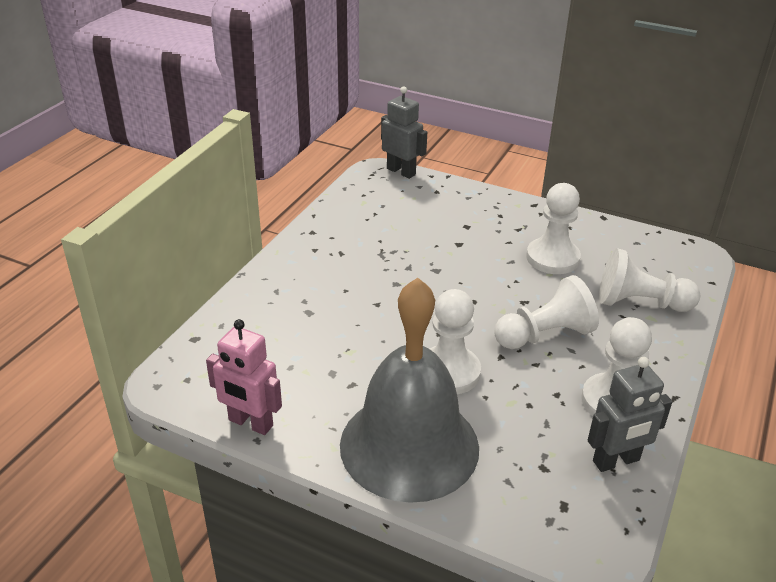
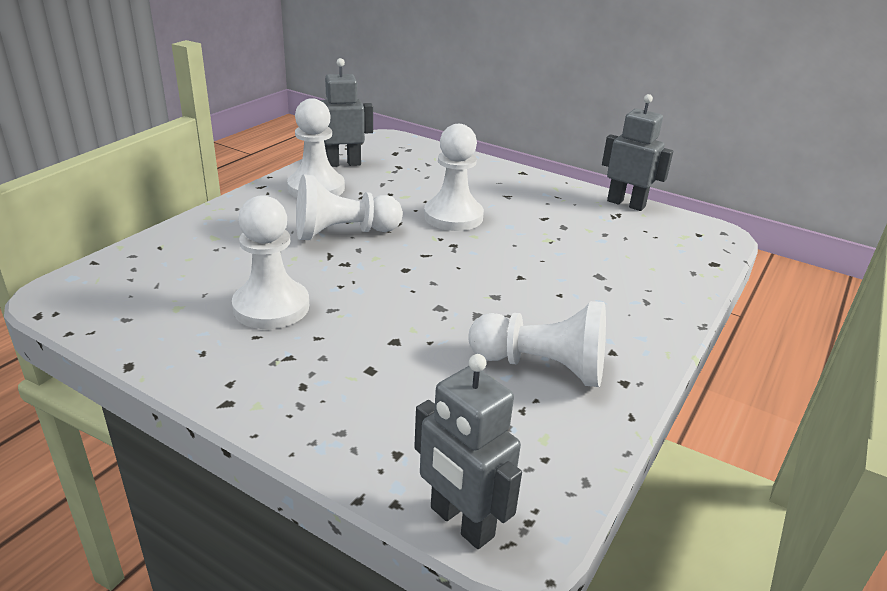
camera: 175 degrees left, 5 degrees down
pink robot [206,319,282,435] -> grey robot [602,94,673,211]
grey bell [340,278,479,503] -> none
white pawn [599,248,700,312] -> white pawn moved to [468,301,606,387]

